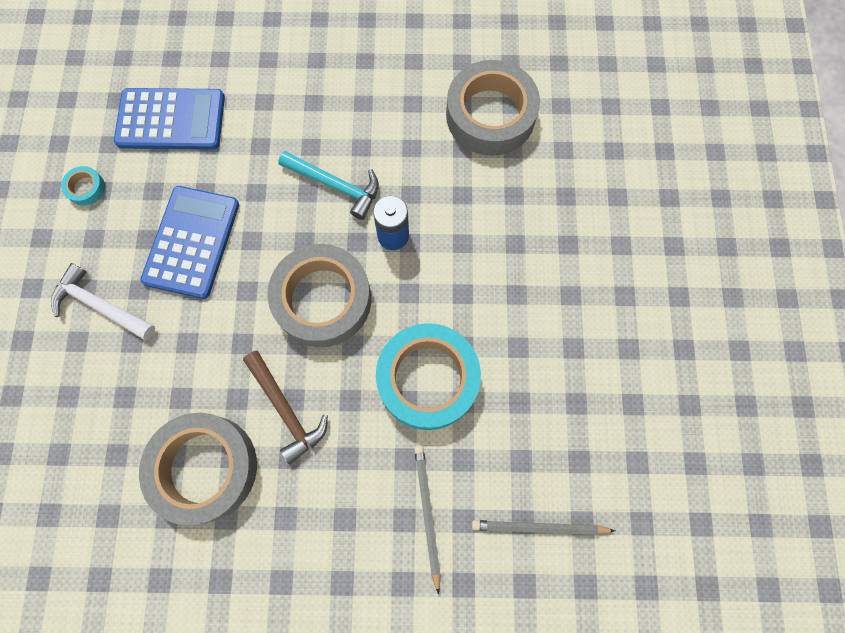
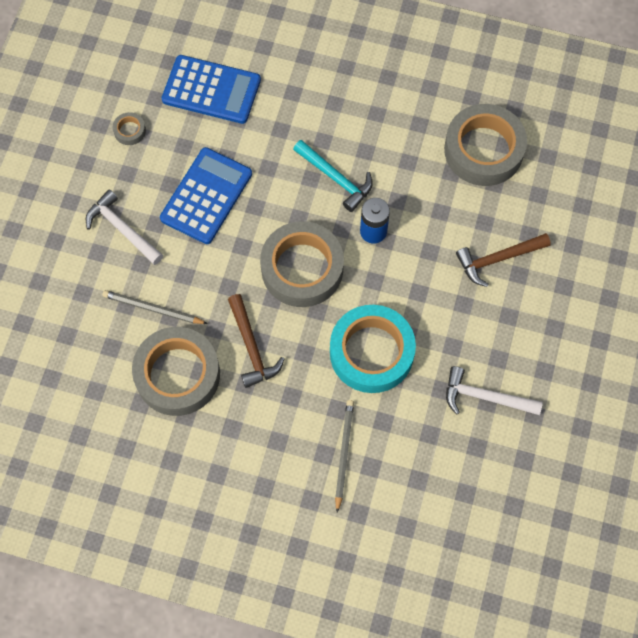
camera: 15 degrees right, 5 degrees down
turquoise tape [61,166,105,206] -> grey tape [113,112,146,145]
grey pencil [472,520,615,535] -> grey pencil moved to [102,290,208,324]
none -> white hammer [446,366,543,415]
none -> brown hammer [456,233,551,287]

